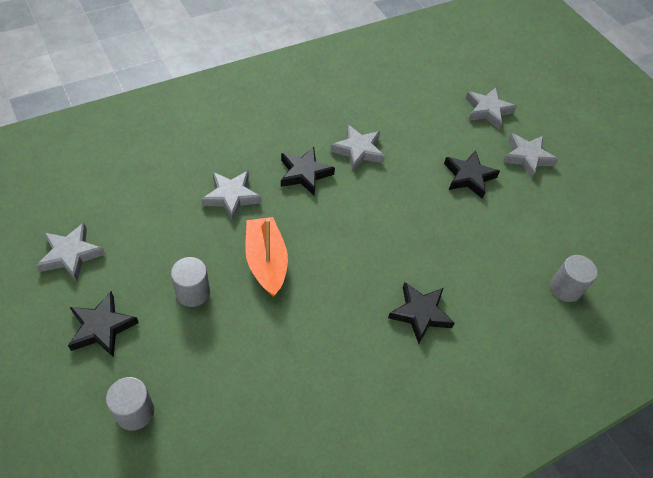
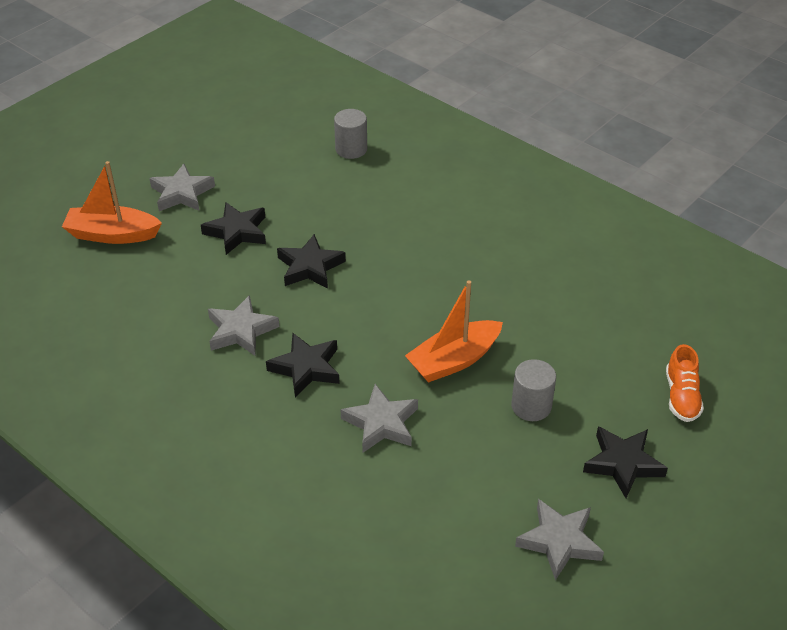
camera: 105 degrees left, 10 degrees down
grey cylinder [106,377,154,431] -> orange shoe [666,344,704,422]
black star [388,282,455,344] -> black star moved to [277,234,346,289]
grey star [465,87,517,129] -> orange boat [62,161,162,244]

